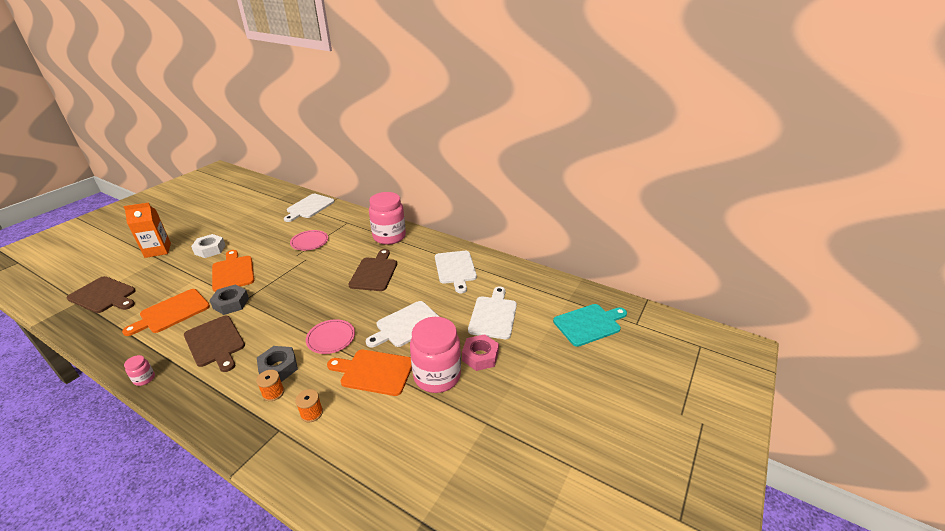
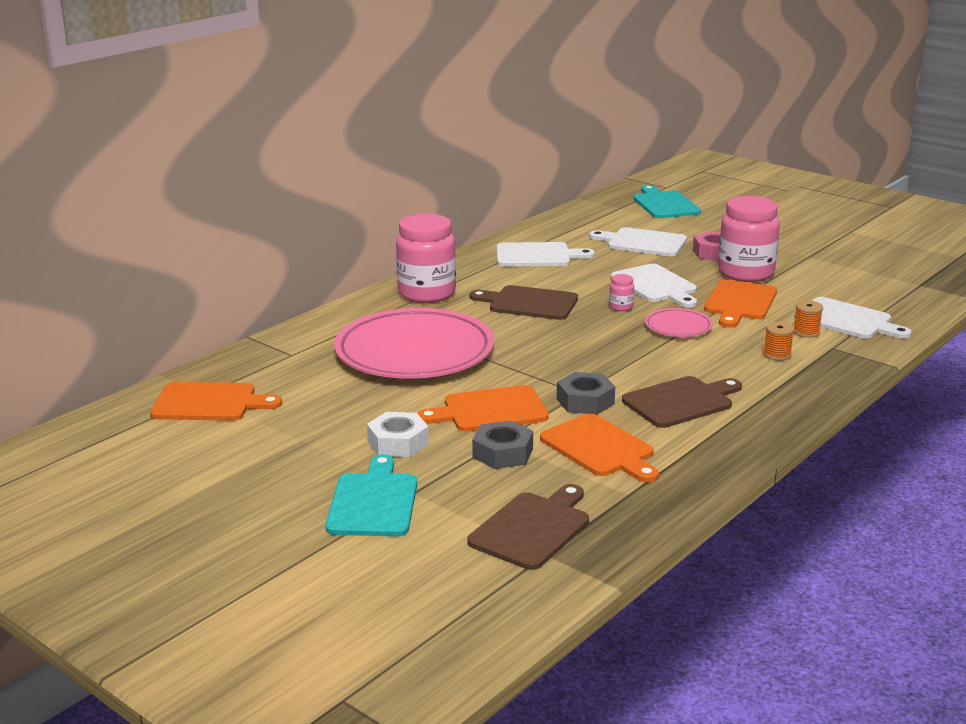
camera: 80 degrees left, 10 degrees down
orange carton [123,203,171,258] -> turquoise cutting board [325,455,417,536]
pink jar [124,355,155,386] -> pink jar moved to [609,274,634,311]
grey nut [257,346,298,382] -> grey nut moved to [472,420,533,469]
white cutting board [284,194,335,222] -> white cutting board moved to [794,297,912,339]
pink plate [290,230,328,251] -> pink plate [334,308,494,379], size x2.27
none -> orange cutting board [150,382,282,421]

